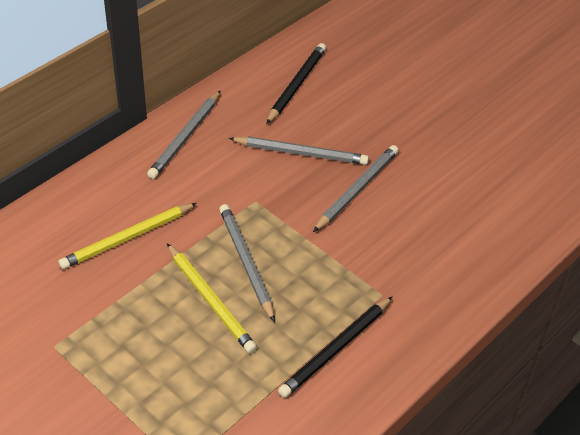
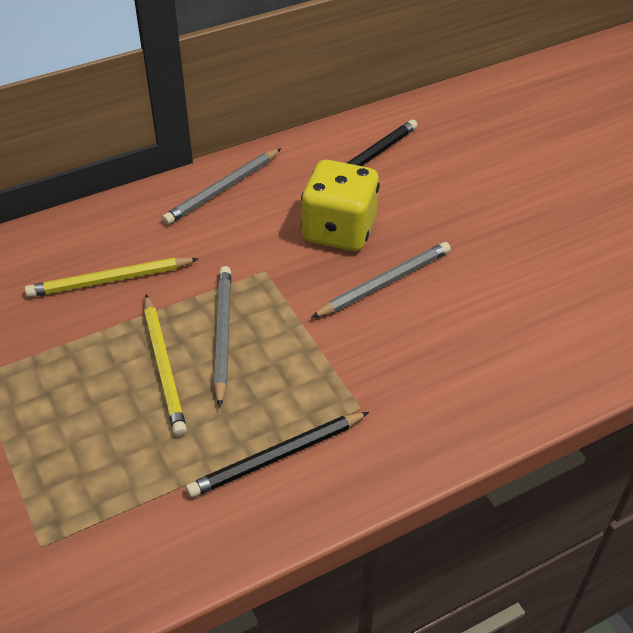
camera: 20 degrees right, 0 degrees up
grey pencil [229,136,369,165] -> yellow dice [301,160,380,251]

